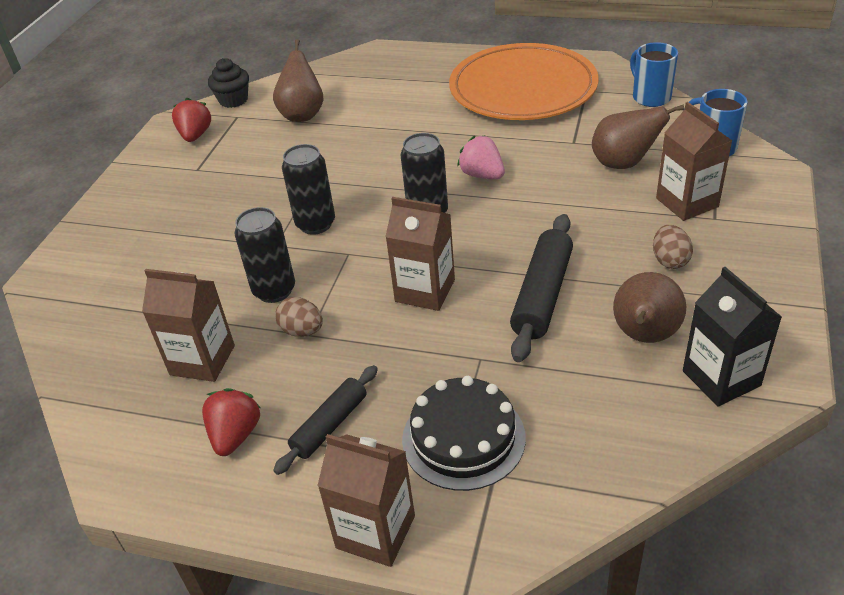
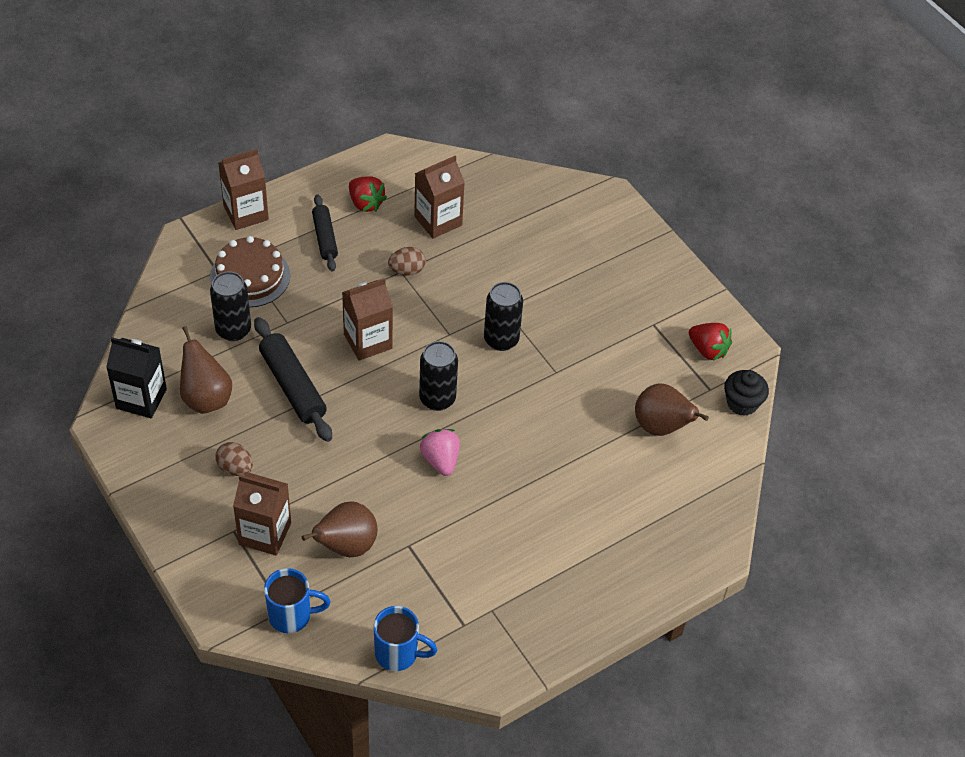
camera: 125 degrees right, 10 degrees up
black can [235,207,295,303] -> black can moved to [210,272,251,341]
black cake [402,376,526,491] -> brown cake [210,236,290,308]
orange plate [449,43,598,120] -> none
pink strawberry [457,135,505,179] -> pink strawberry turned 105 degrees counterclockwise [420,429,460,476]

